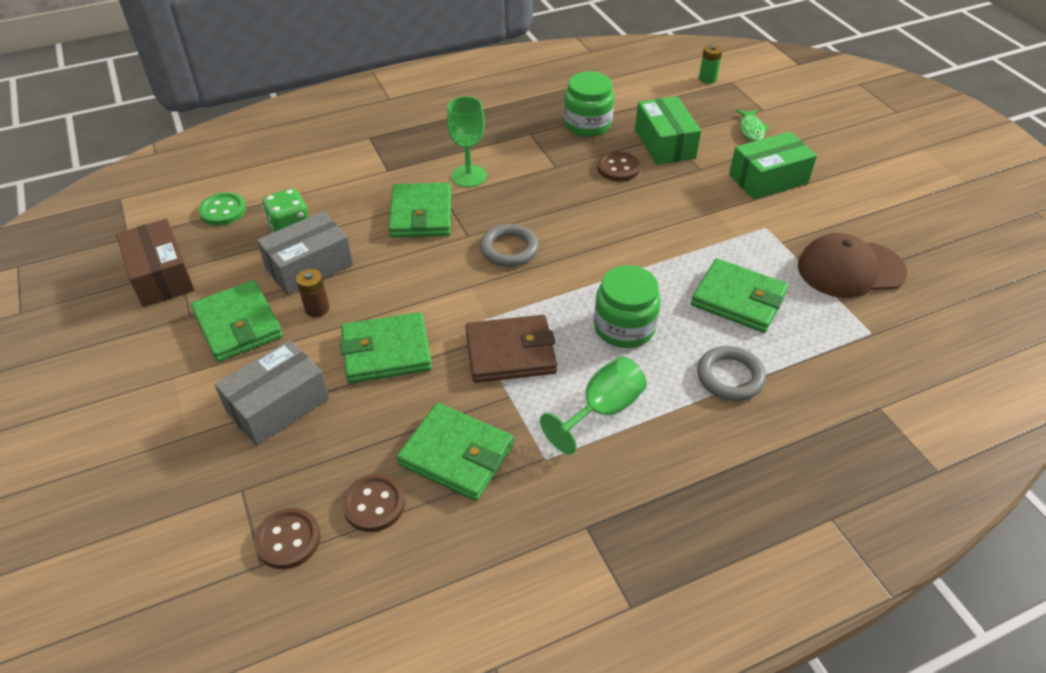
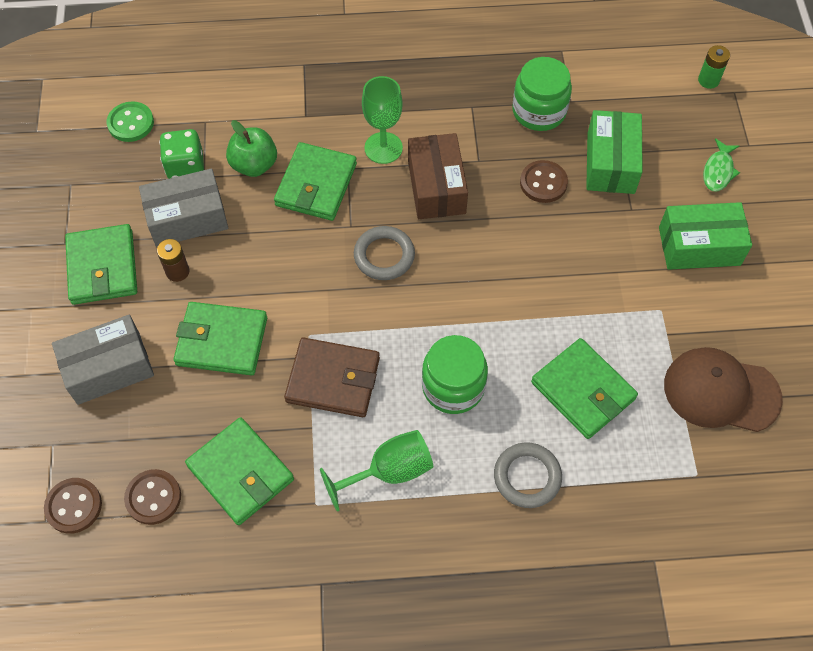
camera: 20 degrees right, 15 degrees up
brown box [116,219,195,307] -> brown box moved to [408,133,468,219]
none -> green apple [226,120,277,177]

